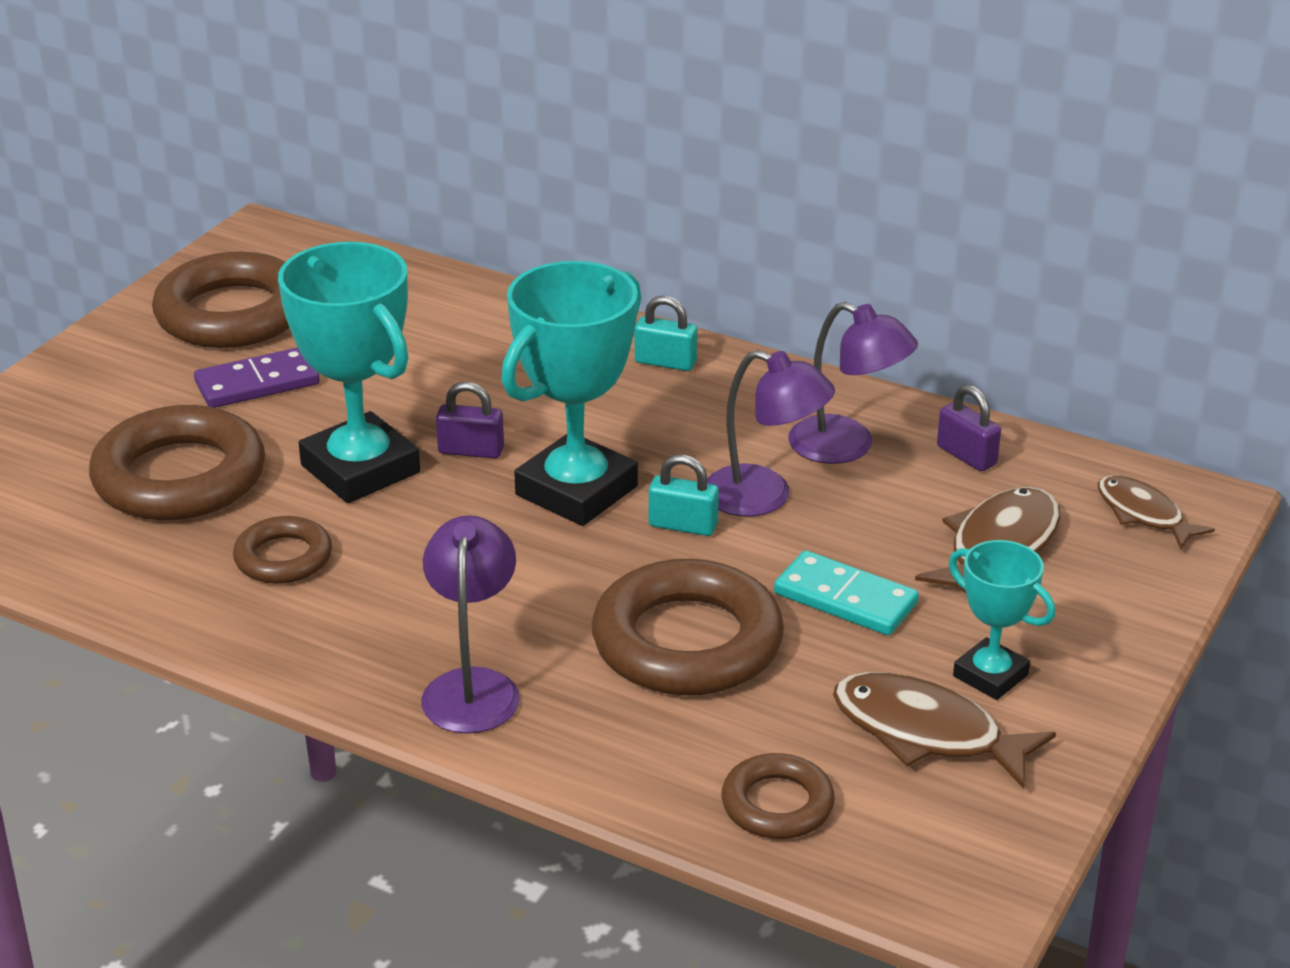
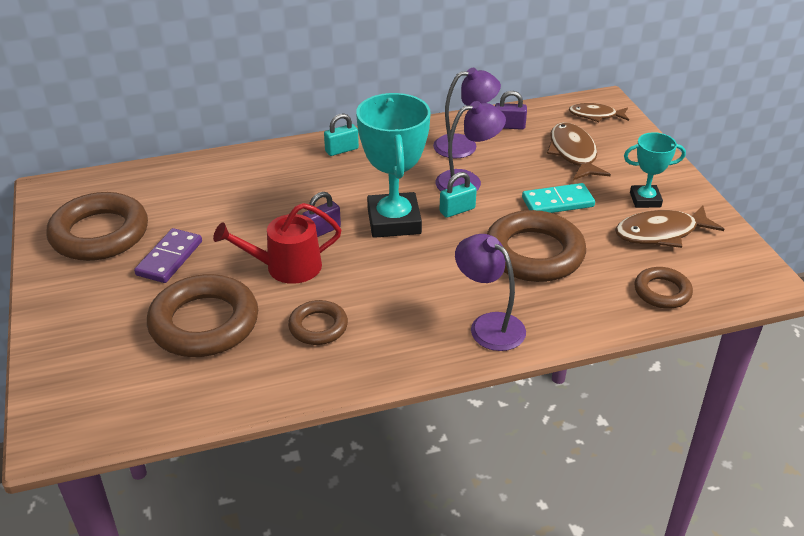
camera: 45 degrees left, 5 degrees up
turquoise trophy [278,242,420,503] -> red watering can [213,203,341,284]

